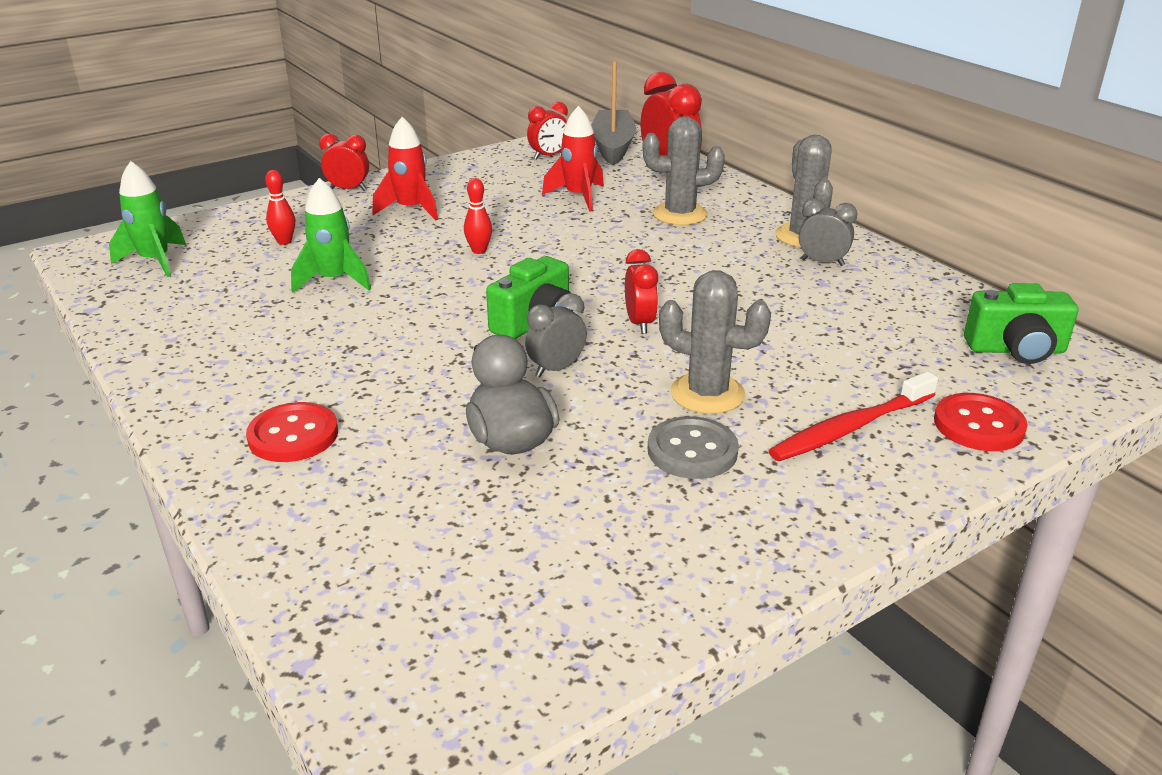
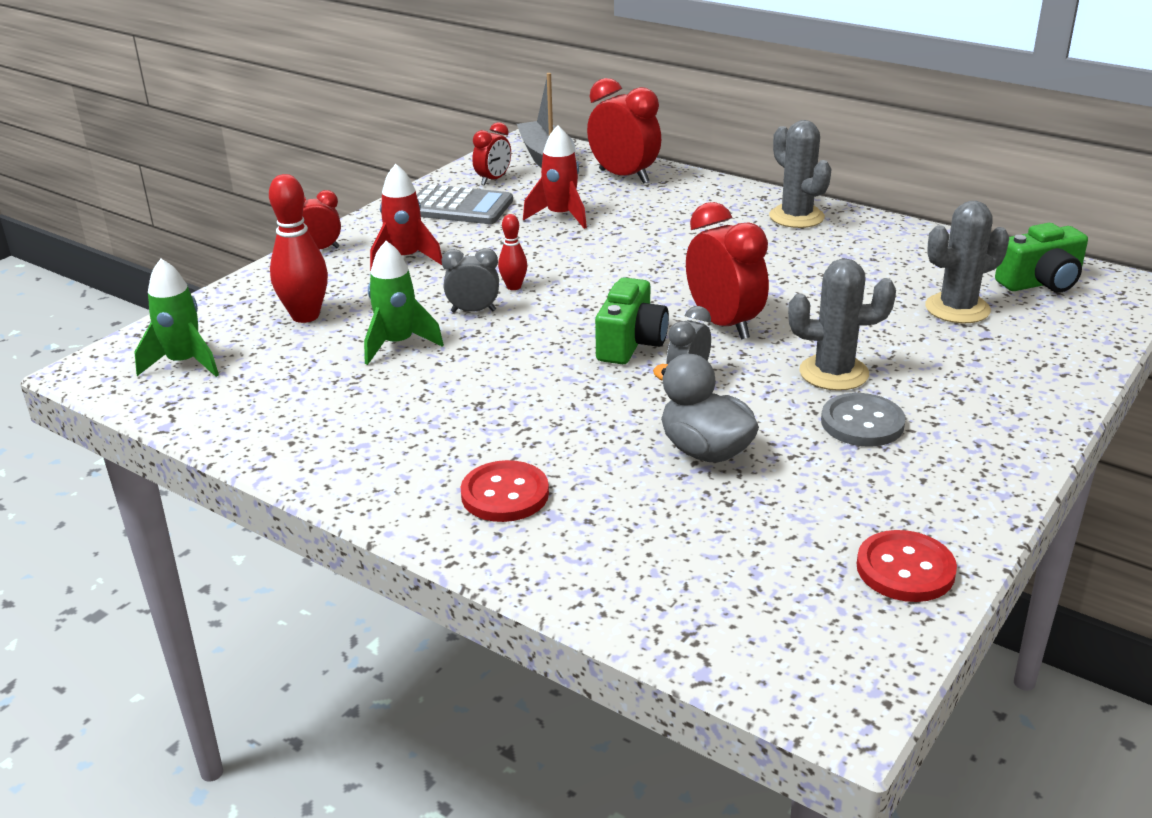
camera: 20 degrees left, 0 degrees up
red bowling pin [265,170,295,245] -> red bowling pin [269,174,328,323], size x1.85
red clock [625,249,658,334] -> red clock [686,202,769,340], size x1.72
grey cactus [643,116,725,225] -> grey cactus moved to [925,201,1009,323]
red toothbrush [768,371,938,461] -> none
grey clock [799,199,857,266] -> grey clock moved to [442,248,499,312]
red button [934,393,1028,451] -> red button moved to [856,530,957,602]
none -> grey calculator [417,184,513,224]

